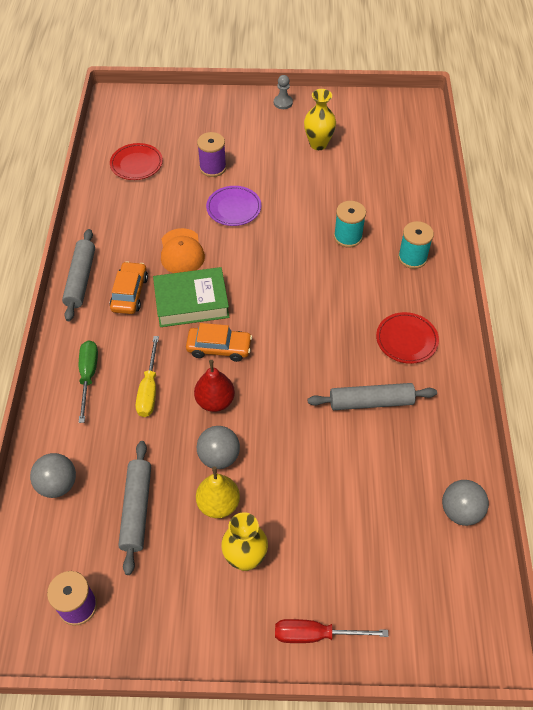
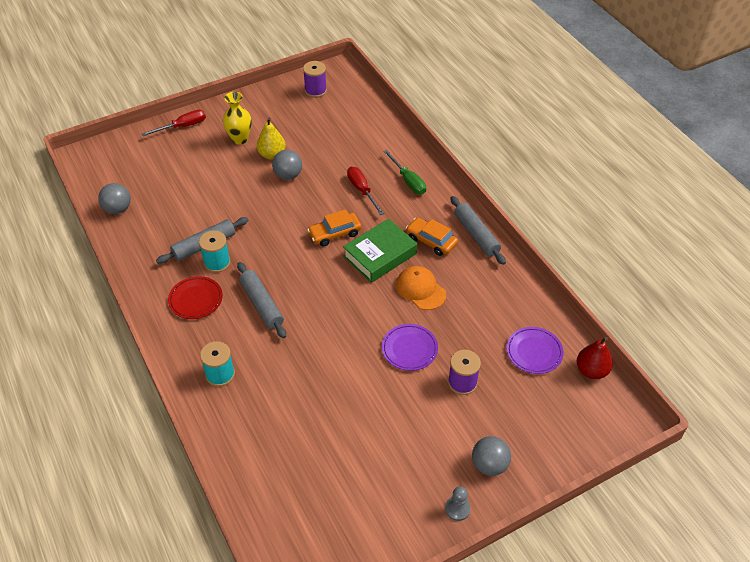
camera: 150 degrees right, 5 degrees down
grey ball [30,453,76,498] -> grey ball moved to [472,436,511,476]
red plate [110,143,163,180] -> purple plate [506,327,564,374]
orange car [110,261,148,314] -> orange car turned 150 degrees clockwise [406,217,458,256]
grey rolling pin [118,441,151,575] -> grey rolling pin moved to [237,262,286,338]
yellow screwdriver [136,336,159,417] -> red screwdriver [347,167,384,215]
red pear [194,360,235,412] -> red pear moved to [577,337,613,379]
yellow vase [304,89,336,150] -> none
turquoise spool [334,201,366,248] -> turquoise spool moved to [199,230,230,273]

